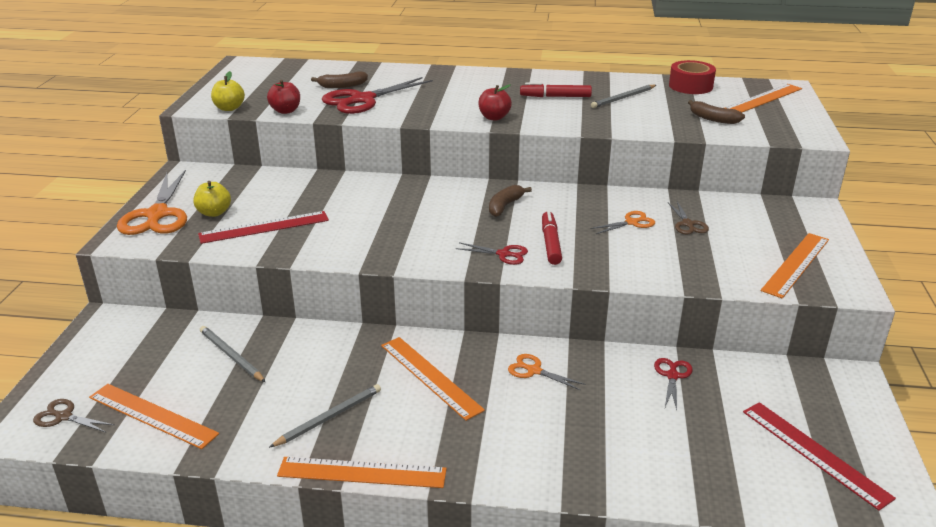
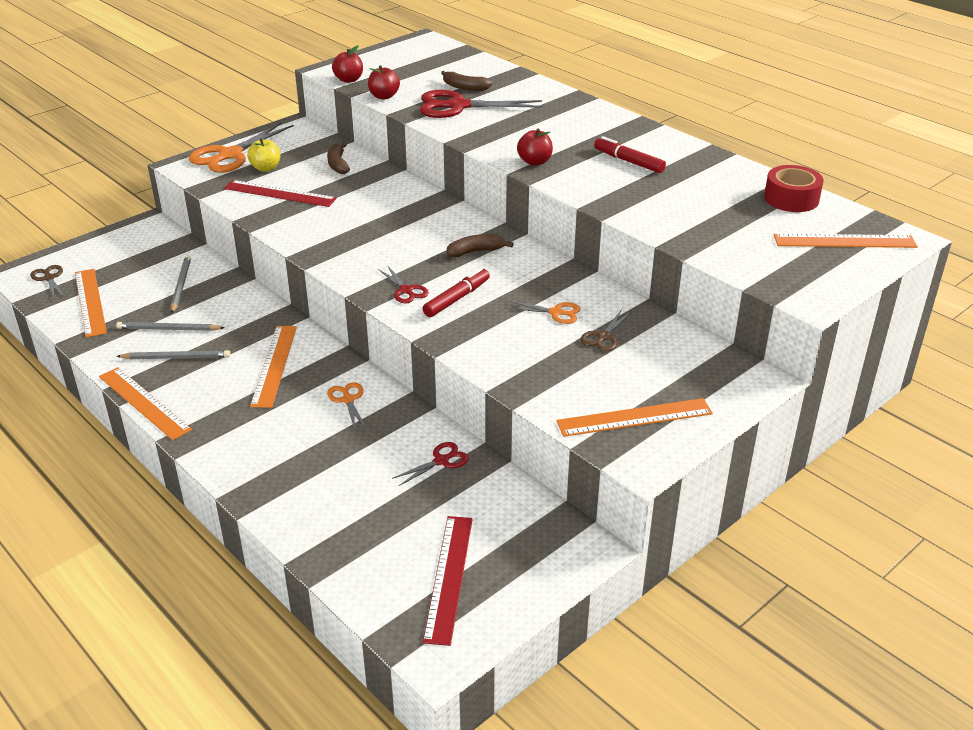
camera: 40 degrees right, 5 degrees up
yellow apple [211,71,245,111] -> red apple [332,45,363,83]
grey pencil [591,85,656,108] -> grey pencil moved to [116,322,225,331]
brown banana [688,100,745,124] -> brown banana moved to [327,142,350,174]

